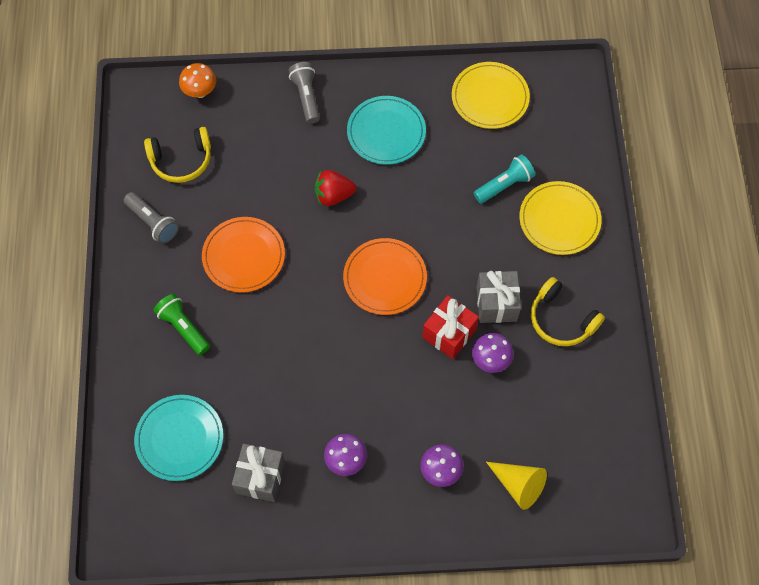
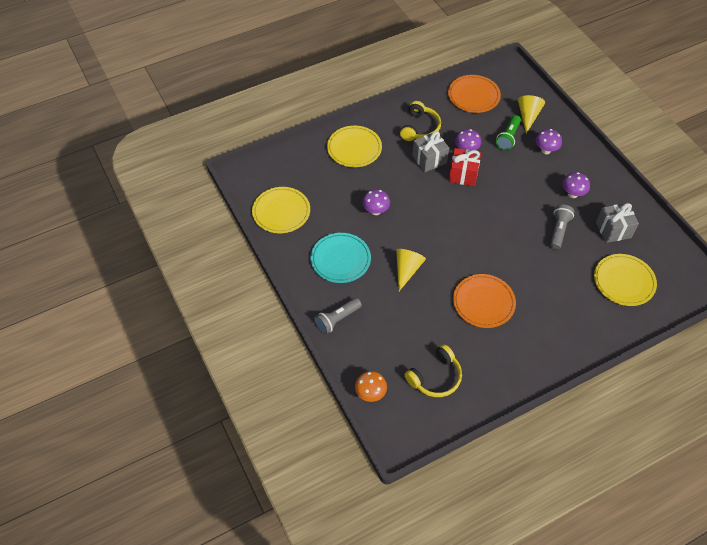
camera: 115 degrees left, 10 degrees down
grey flashlight [124,192,179,244] -> grey flashlight moved to [550,204,574,250]
turquoise plate [134,395,223,481] -> yellow plate [594,254,657,306]
yellow headphones [144,127,211,183] -> yellow headphones turned 90 degrees clockwise [405,344,462,397]
green flashlight [154,294,210,355] -> green flashlight moved to [496,115,521,151]
red strawberry [315,170,356,206] -> yellow cone [396,249,426,291]
orange plate [343,238,427,315] -> orange plate moved to [448,75,501,113]
turquoise flashlight [474,154,535,203] -> none
none -> purple mushroom [362,189,390,215]

